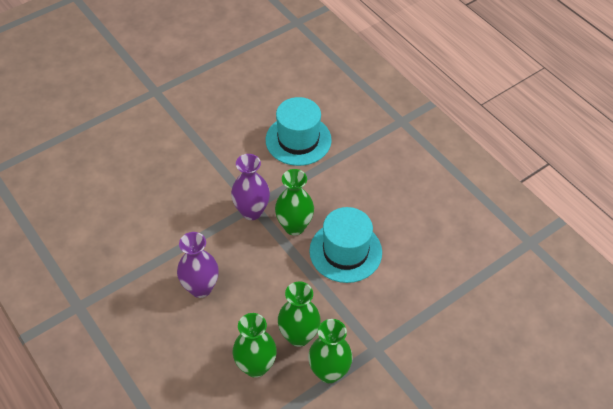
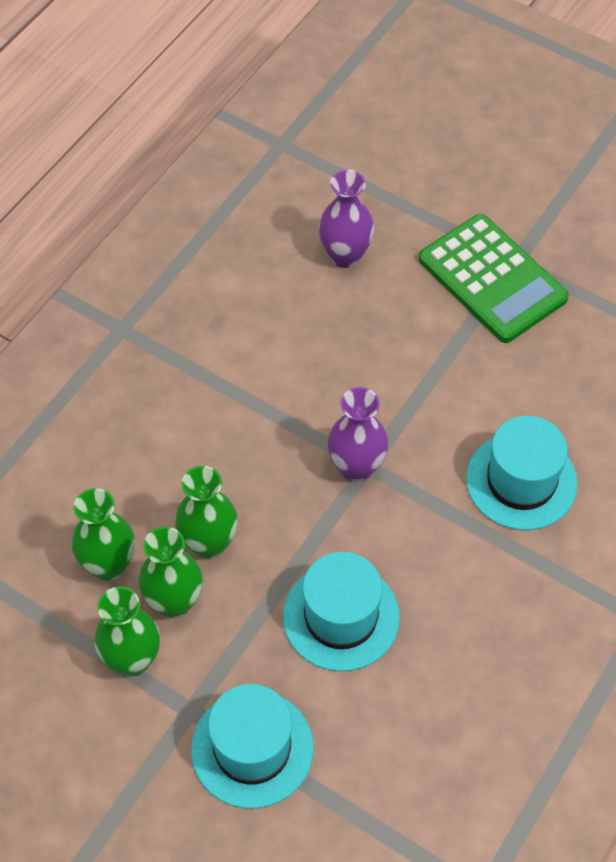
camera: 70 degrees right, 5 degrees up
purple vase [177,232,219,298] -> purple vase moved to [319,169,374,268]
green vase [275,169,314,235] -> green vase moved to [175,466,238,559]
none -> turquoise hat [191,684,314,809]
none -> green calculator [418,214,569,343]

